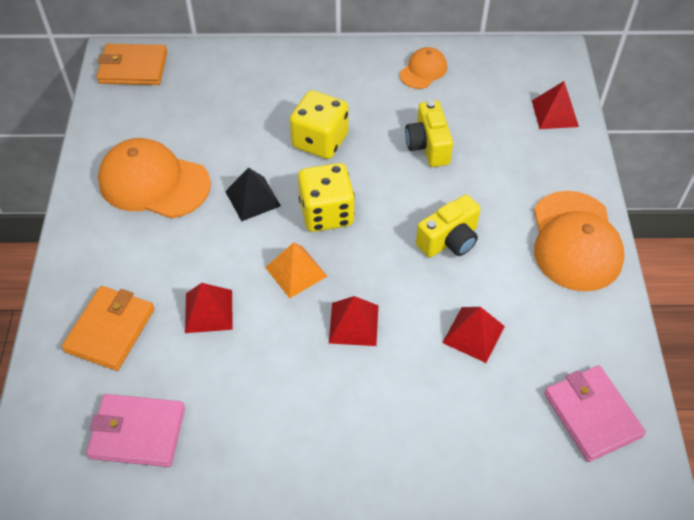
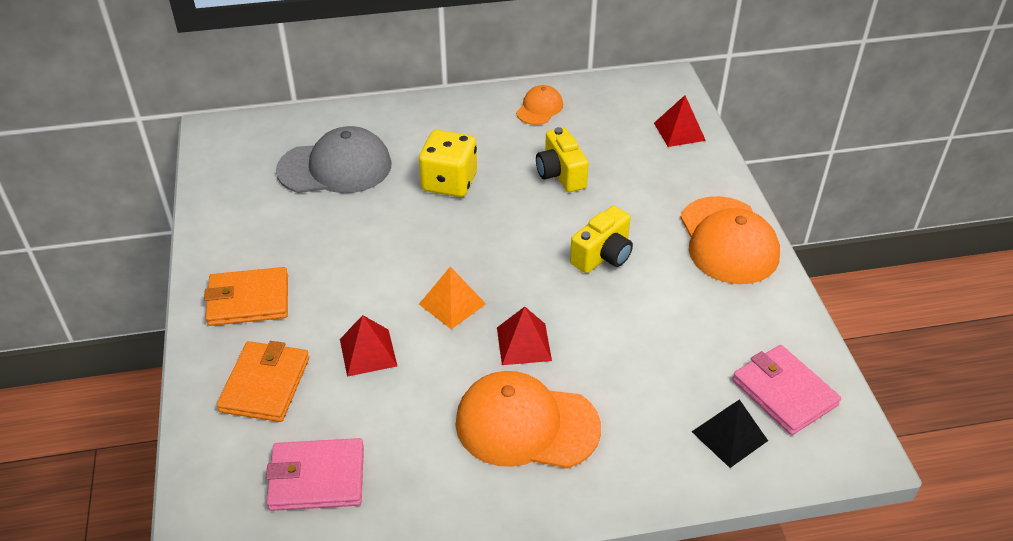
camera: 10 degrees left, 10 degrees down
orange wallet [97,44,167,85] -> orange wallet moved to [204,267,288,326]
orange cap [98,138,211,218] -> orange cap moved to [455,371,601,469]
black pyramid [225,167,281,221] -> black pyramid moved to [692,399,768,468]
yellow dice [298,163,355,232] -> none
red pyramid [442,307,505,363] -> none
none -> grey cap [276,126,392,193]

